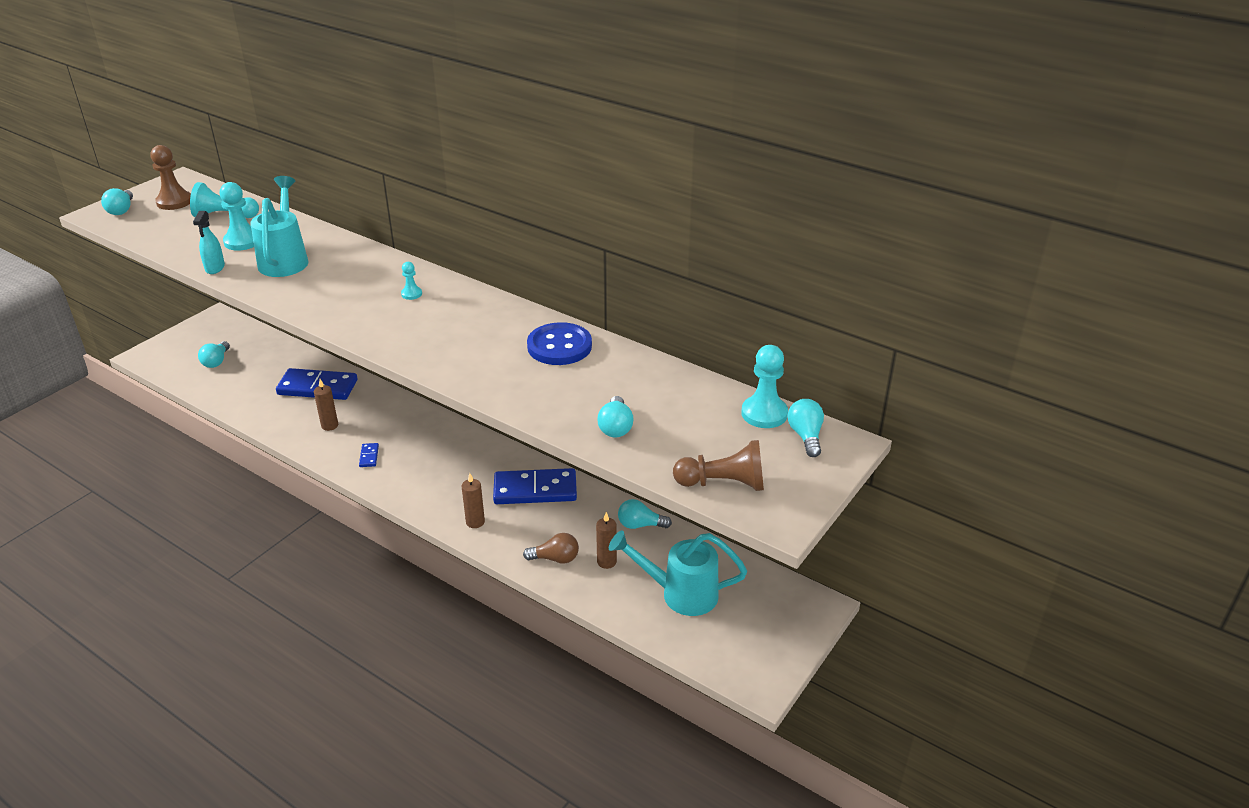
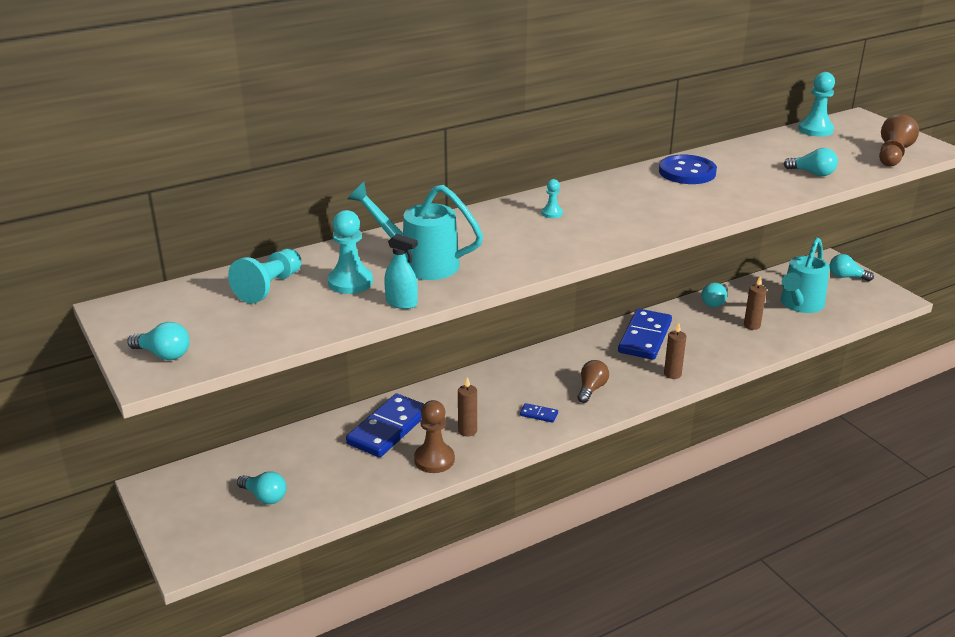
camera: 65 degrees left, 5 degrees down
brown pawn [151,145,191,210] -> brown pawn moved to [414,400,455,473]
brown light bulb [523,533,579,564] -> brown light bulb moved to [578,360,609,403]
turquoise light bulb [788,399,824,457] -> turquoise light bulb moved to [830,254,874,281]

